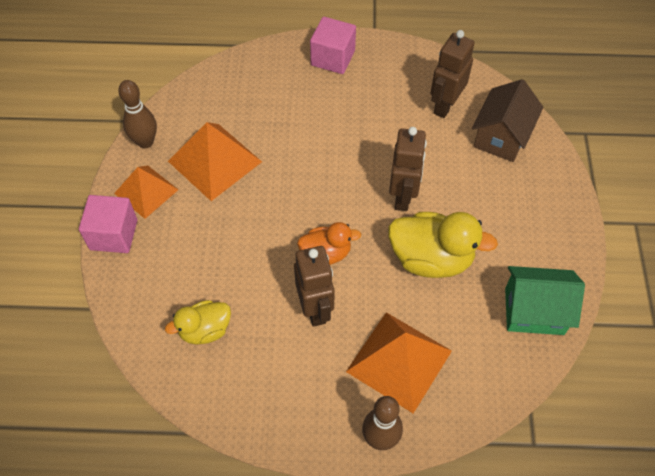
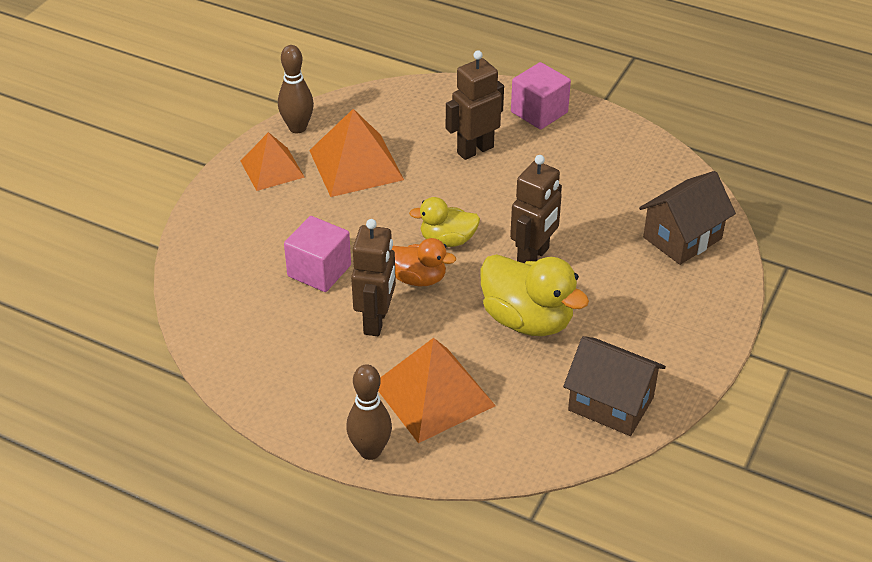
camera: 25 degrees right, 15 degrees down
pink cube [79,195,137,253] -> pink cube moved to [284,216,351,292]
yellow duck [165,300,231,345] -> yellow duck moved to [409,197,480,247]
brown robot [431,30,474,118] -> brown robot moved to [446,50,504,160]
green house [505,266,585,335] -> brown house [563,336,666,436]

